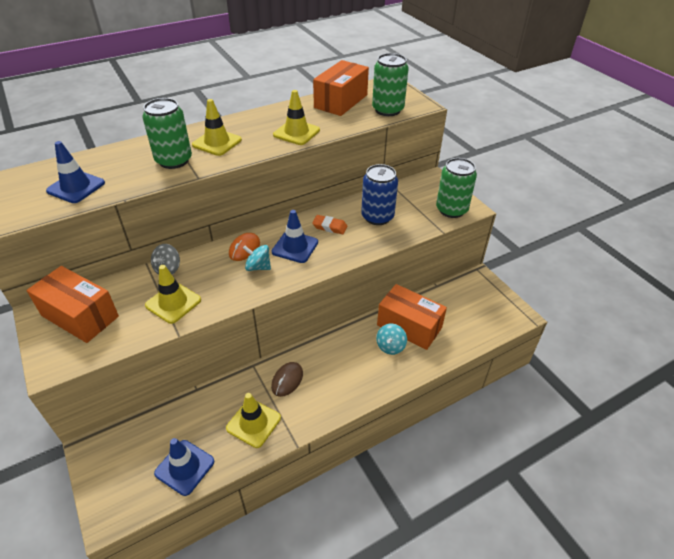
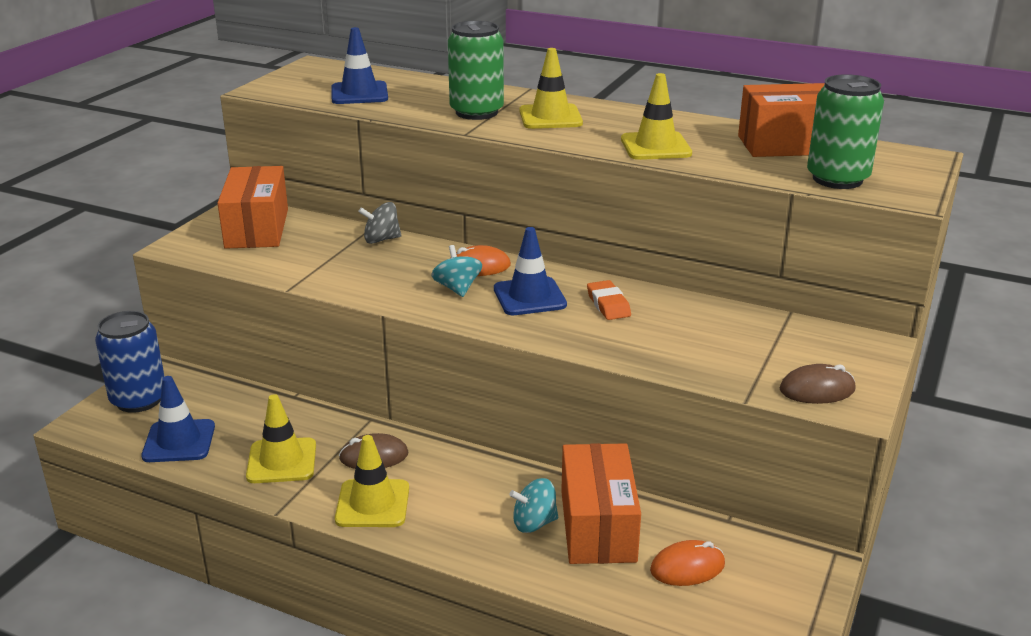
camera: 55 degrees right, 15 degrees down
yellow traffic cone [145,265,201,324] -> yellow traffic cone moved to [335,435,409,527]
blue can [361,164,398,225] -> blue can moved to [95,311,165,413]
green can [436,158,477,218] -> brown mouse [779,364,856,404]
none -> orange mouse [650,540,725,586]

